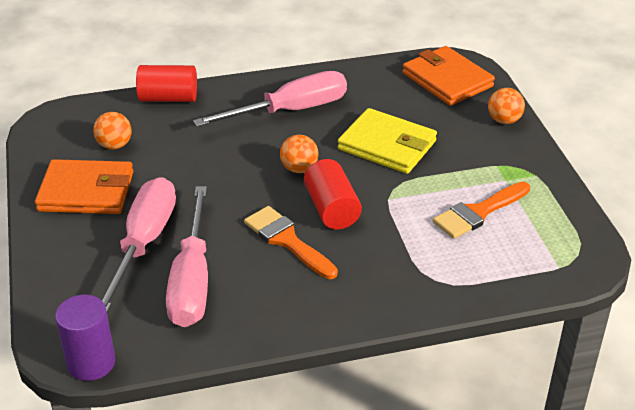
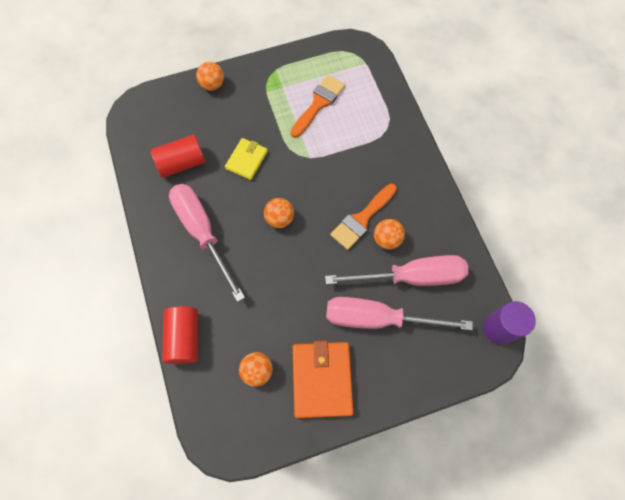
camera: 95 degrees left, 30 degrees up
red cylinder [304,159,362,229] -> red cylinder moved to [151,135,205,178]
yellow wallet [338,108,437,174] -> yellow wallet [225,138,268,180], size x0.60
orange wallet [402,46,495,106] -> none
orange brush [433,182,530,239] -> orange brush turned 105 degrees counterclockwise [290,75,345,138]
none -> orange ball [374,219,405,249]

